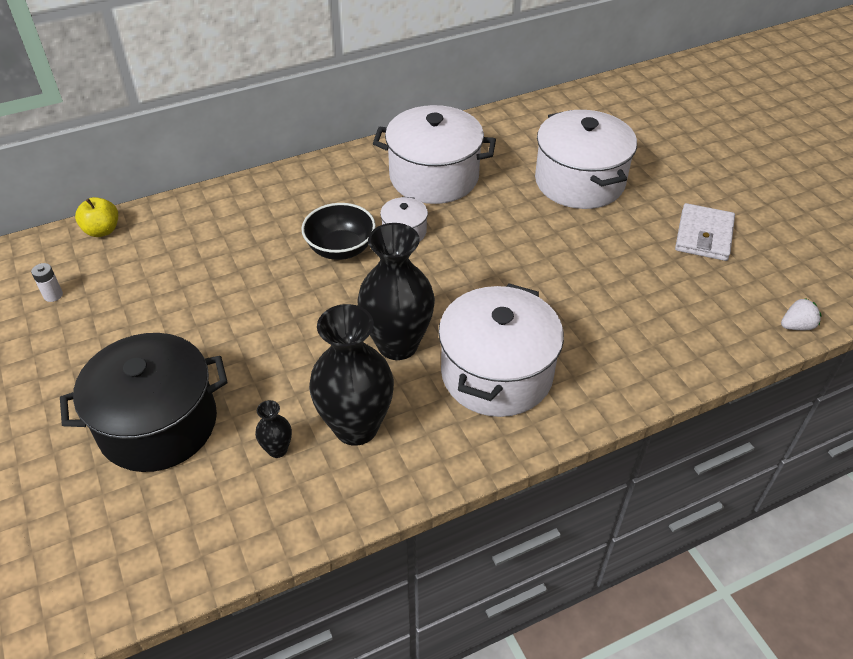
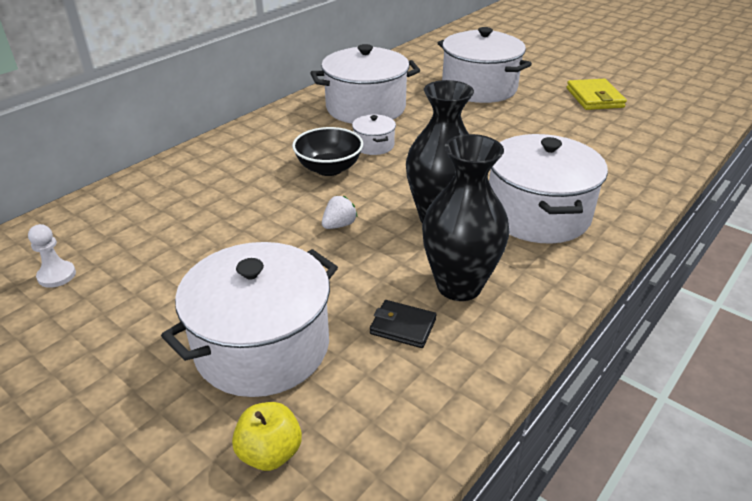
camera: 25 degrees left, 10 degrees down
white battery [31,263,63,302] -> white pawn [28,224,76,288]
black pot [60,333,228,472] -> white pot [161,242,338,397]
yellow apple [75,197,118,237] -> yellow apple moved to [232,402,302,471]
black vase [255,400,292,458] -> black wallet [370,300,436,348]
white wallet [675,203,735,261] -> yellow wallet [567,79,627,110]
white strawberry [781,298,822,330] -> white strawberry moved to [322,196,358,229]

